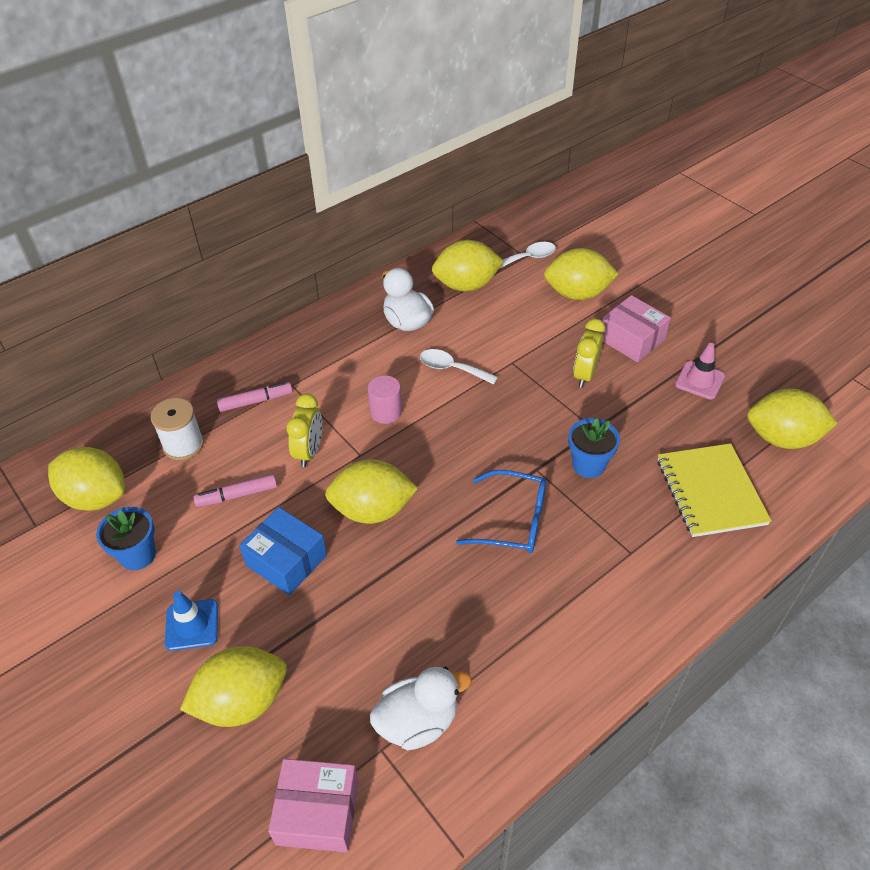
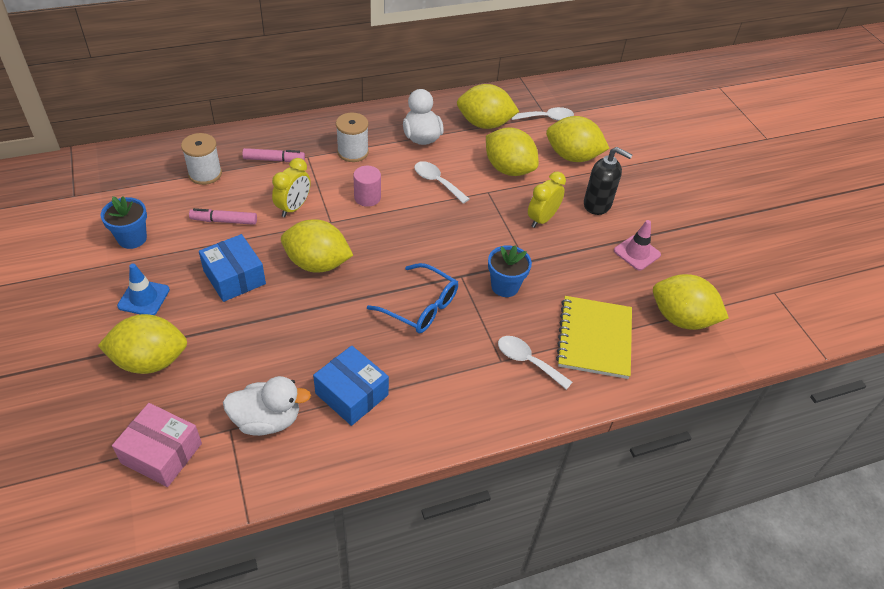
camera: 15 degrees right, 0 degrees up
yellow lemon [48,447,125,511] -> yellow lemon moved to [486,128,539,176]
pink box [601,295,671,363] -> black soap dispenser [584,147,633,215]
none -> blue box [313,346,389,426]
none -> white spool [336,113,369,162]
none -> white spoon [498,336,572,390]

